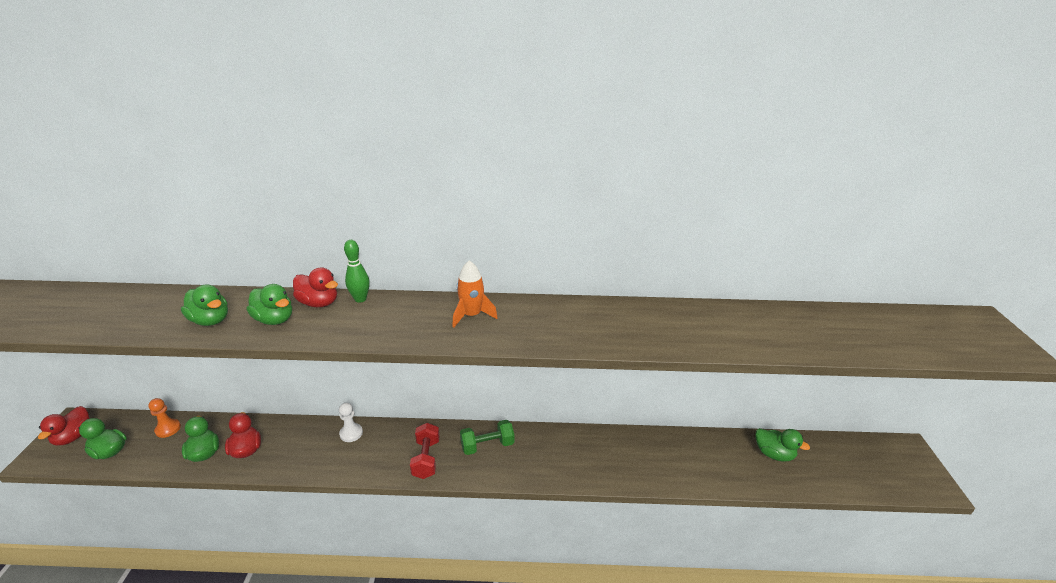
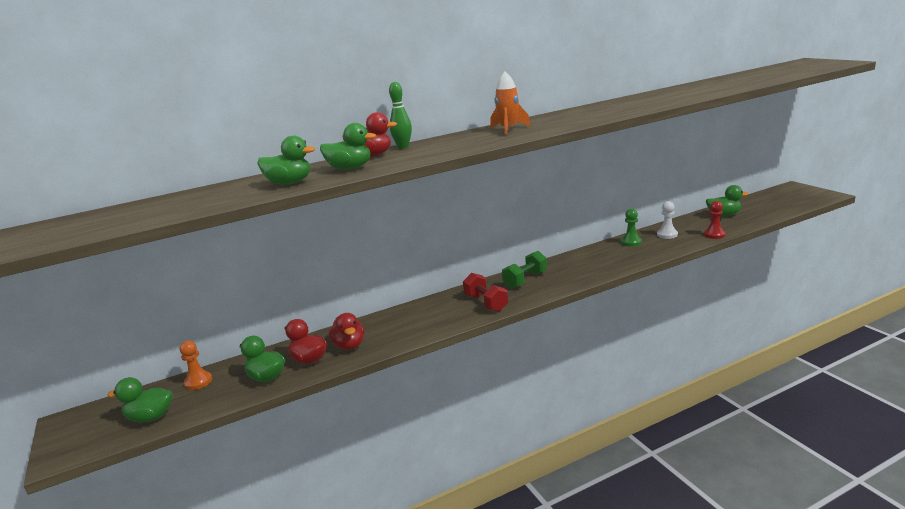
camera: 25 degrees left, 10 degrees down
red duck [38,406,89,445] -> red duck moved to [329,313,364,350]
white pawn [339,403,363,442] -> white pawn moved to [657,201,678,239]
none -> green pawn [621,209,642,246]
none -> red pawn [704,201,726,239]

